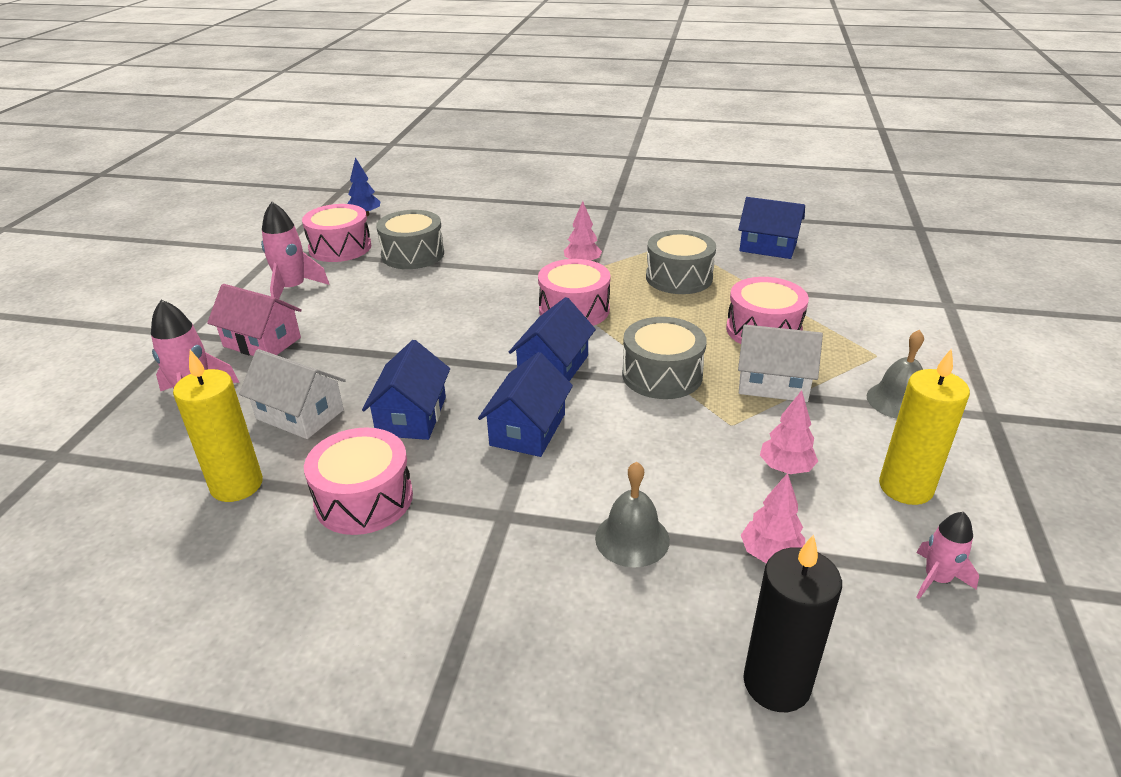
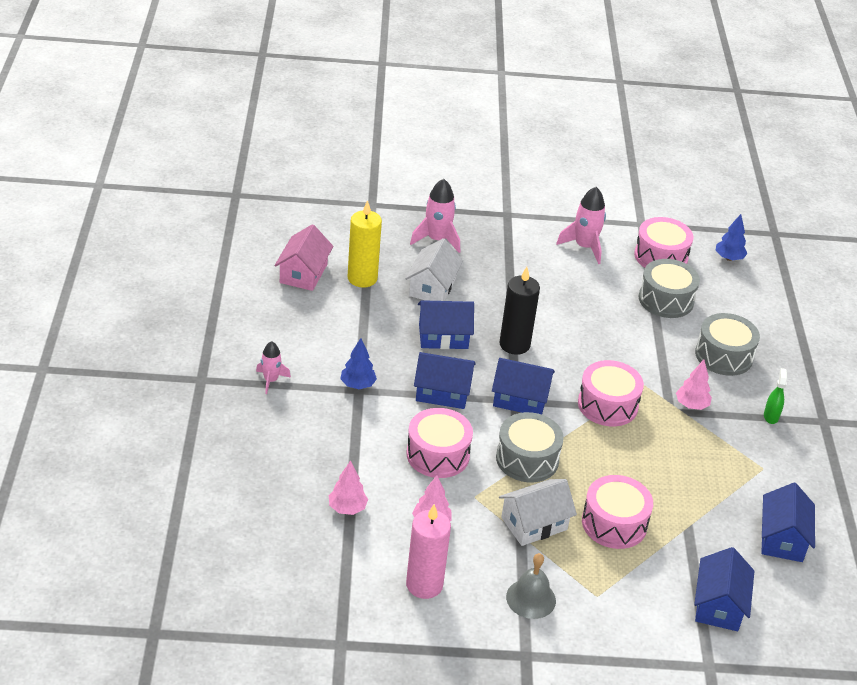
camera: 75 degrees right, 5 degrees up
pink house [207,284,302,356] -> pink house moved to [274,224,334,291]
pink drum [304,427,413,535] -> pink drum moved to [406,408,473,478]
grey bell [595,461,670,568] -> none
grey drum [646,230,716,294] -> grey drum moved to [695,313,760,376]
white house [738,325,823,402] -> white house turned 60 degrees clockwise [499,479,577,546]
black candle [743,534,842,712] -> black candle moved to [499,267,540,355]
yellow candle [879,348,970,505] -> pink candle [406,504,451,599]
pink rocket [916,512,979,599] -> pink rocket moved to [256,341,291,394]
none -> blue tree [340,338,377,389]
none -> blue house [694,547,755,631]
none -> green spray bottle [764,368,787,424]

